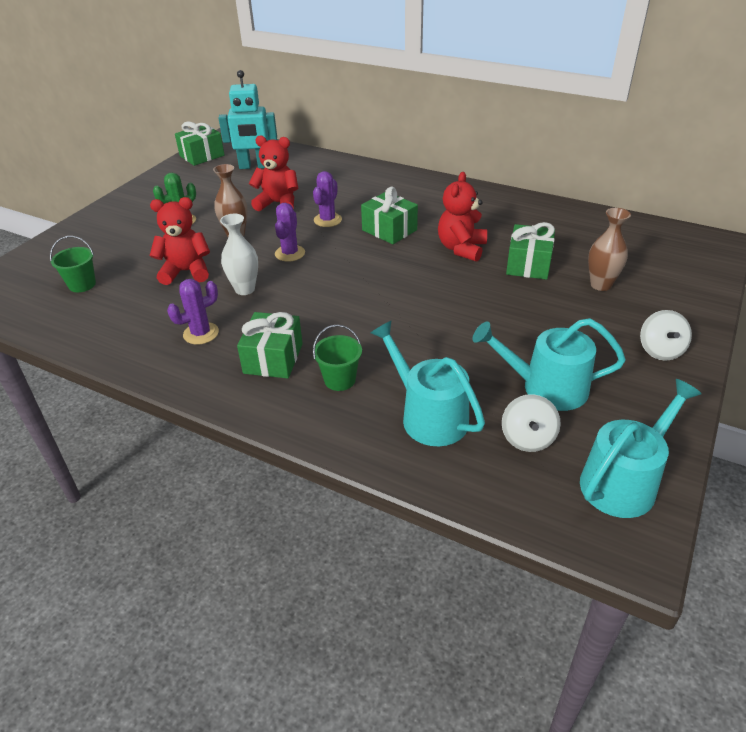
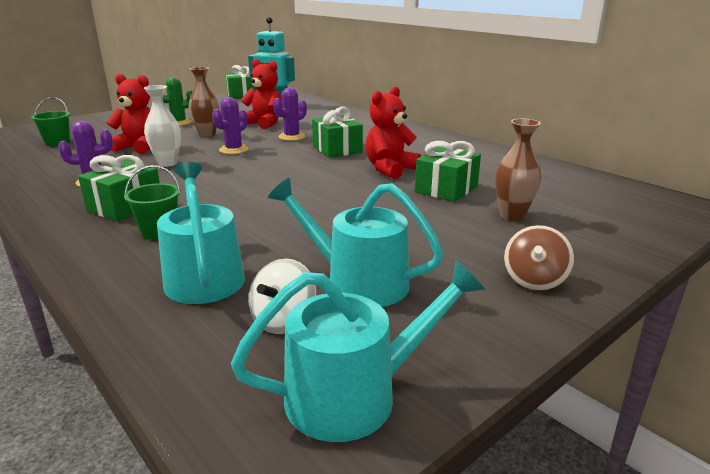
camera: 20 degrees right, 15 degrees down
white spinning top [640,310,692,361] -> brown spinning top [504,225,575,291]

